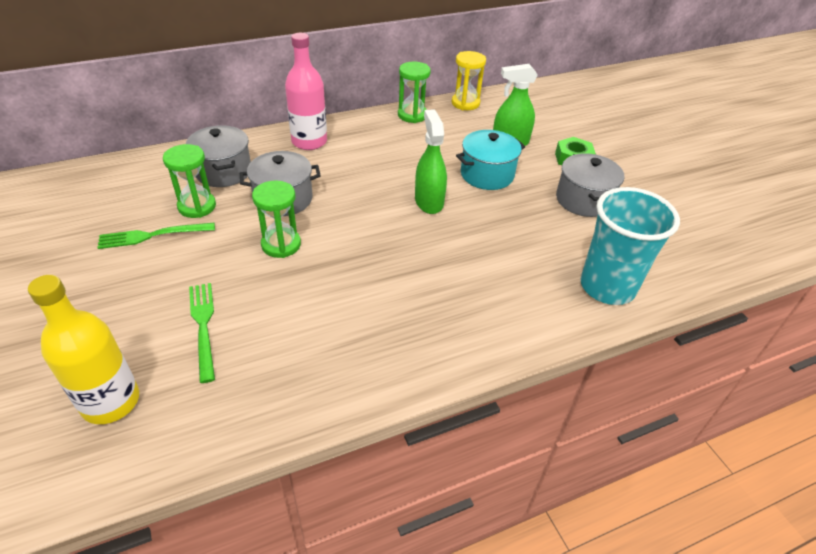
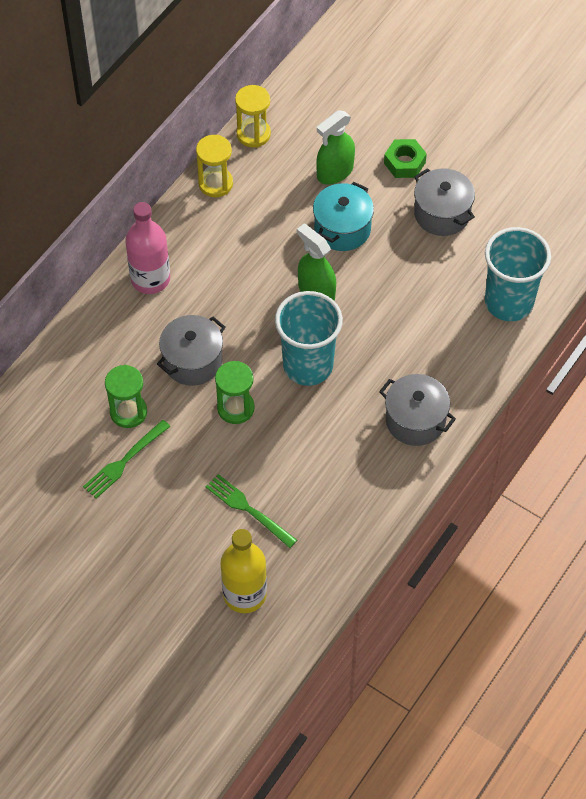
camera: 30 degrees left, 15 degrees up
grey pot [186,125,251,187] -> grey pot moved to [379,374,456,446]
green hourglass [398,62,431,123] -> yellow hourglass [196,135,233,197]
none -> turquoise cup [275,291,343,386]

